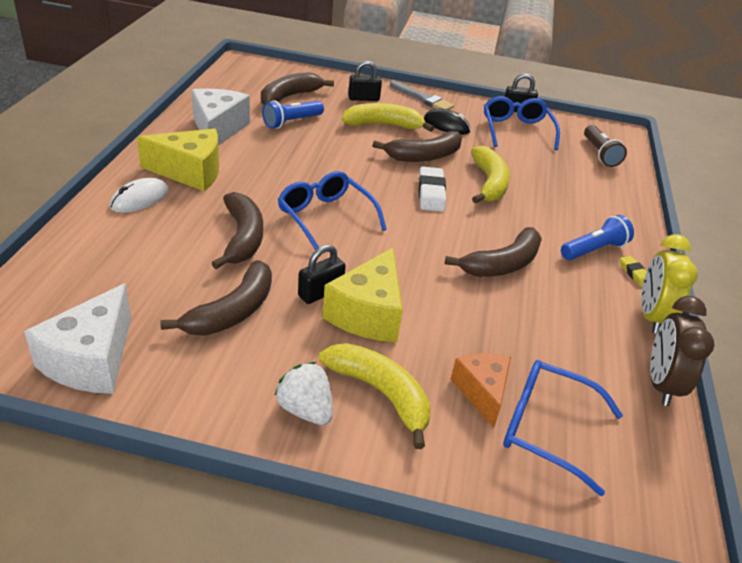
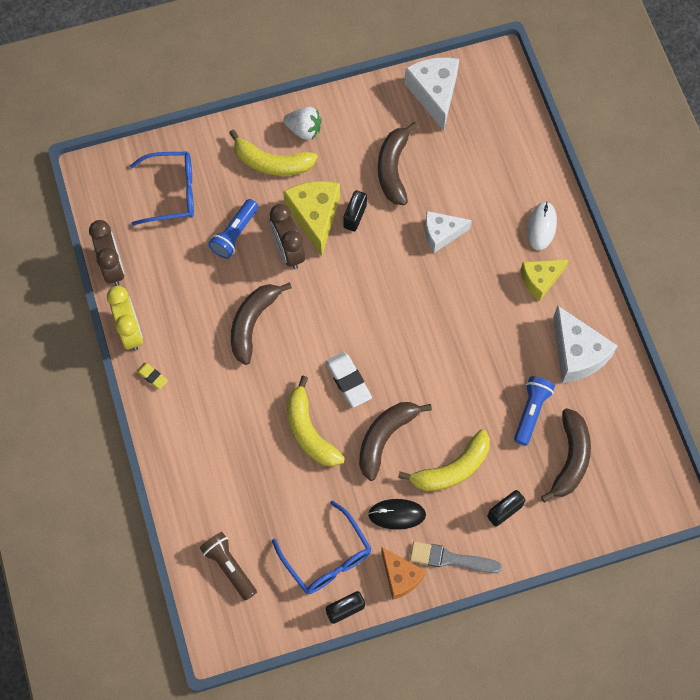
camera: 155 degrees right, 30 degrees up
yellow cheese [137,128,219,191] -> yellow cheese [520,259,569,301], size x0.66
brown banana [211,192,263,269] -> white cheese [425,211,472,253]
blue glasses [278,171,387,250] -> none
orange cheese [450,353,511,428] -> orange cheese moved to [381,547,426,600]
blue flashlight [561,215,634,260] -> blue flashlight moved to [208,199,258,259]
none -> brown clock [270,204,305,269]

